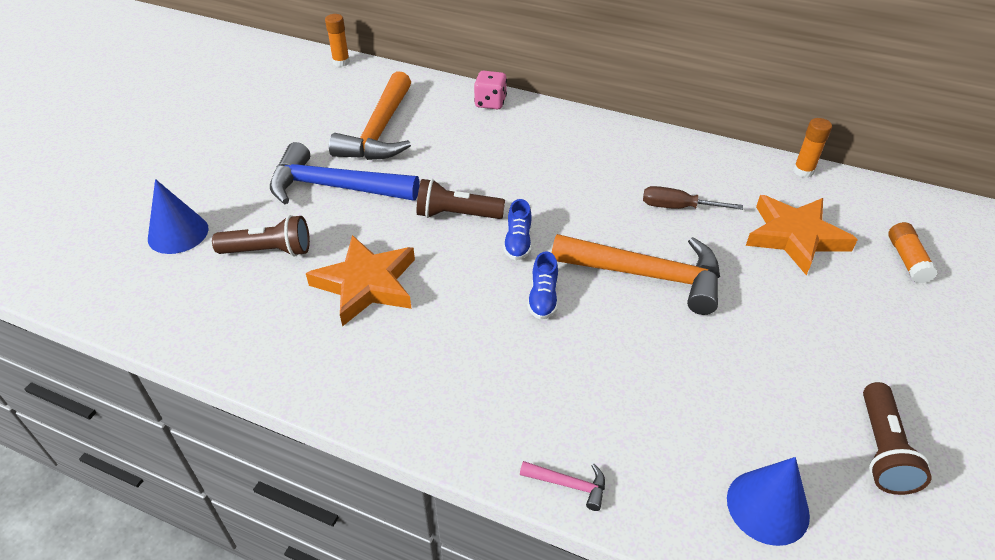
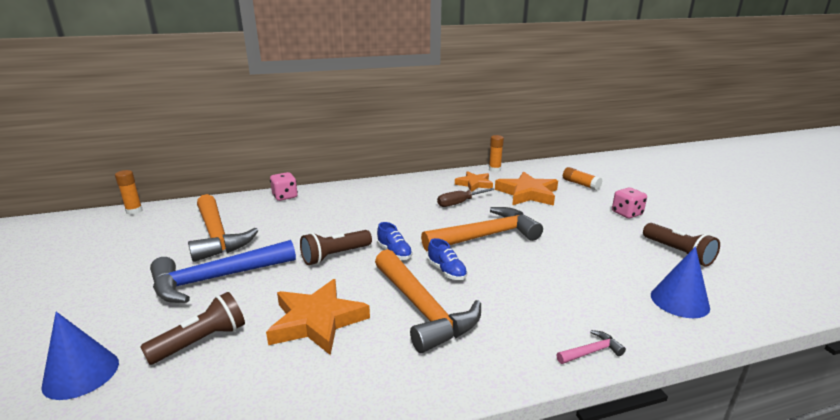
camera: 40 degrees left, 20 degrees down
none -> orange hammer [375,249,481,353]
none -> orange star [455,171,493,192]
none -> pink dice [612,187,647,218]

